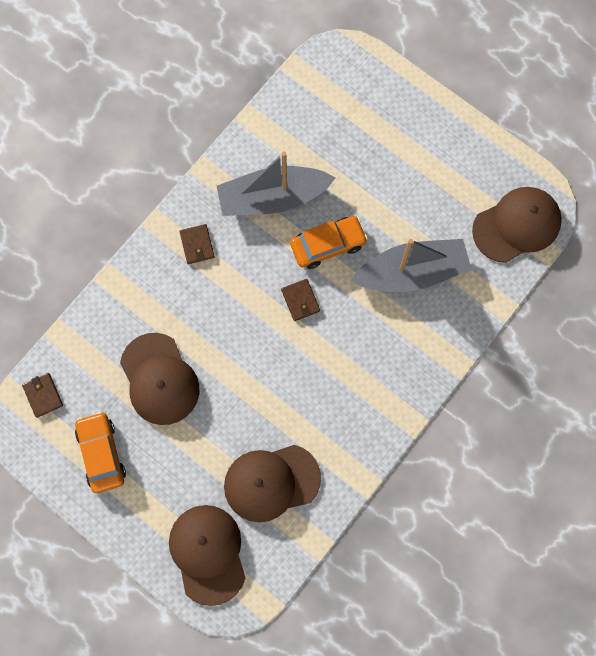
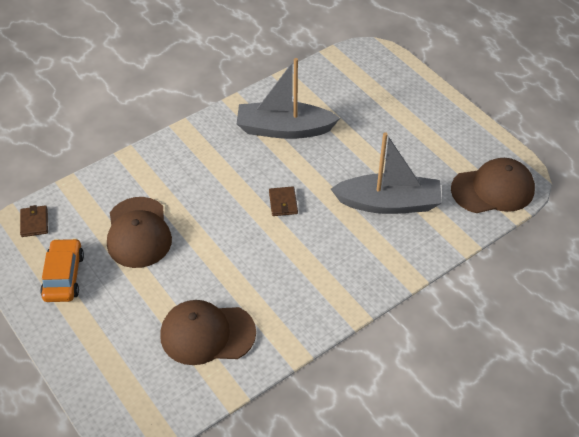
camera: 15 degrees right, 25 degrees down
brown cap [169,505,245,606] -> none
brown wallet [179,224,215,264] -> none
orange car [290,216,368,269] -> none

